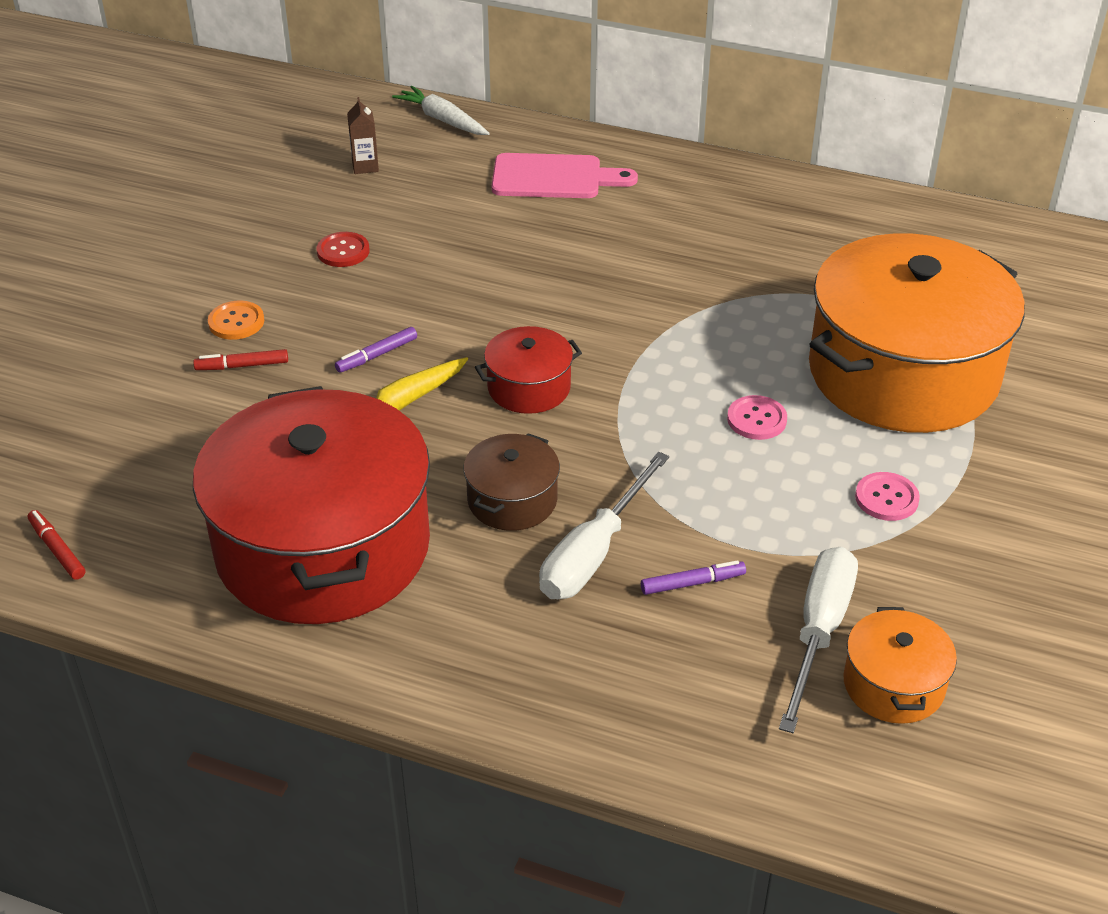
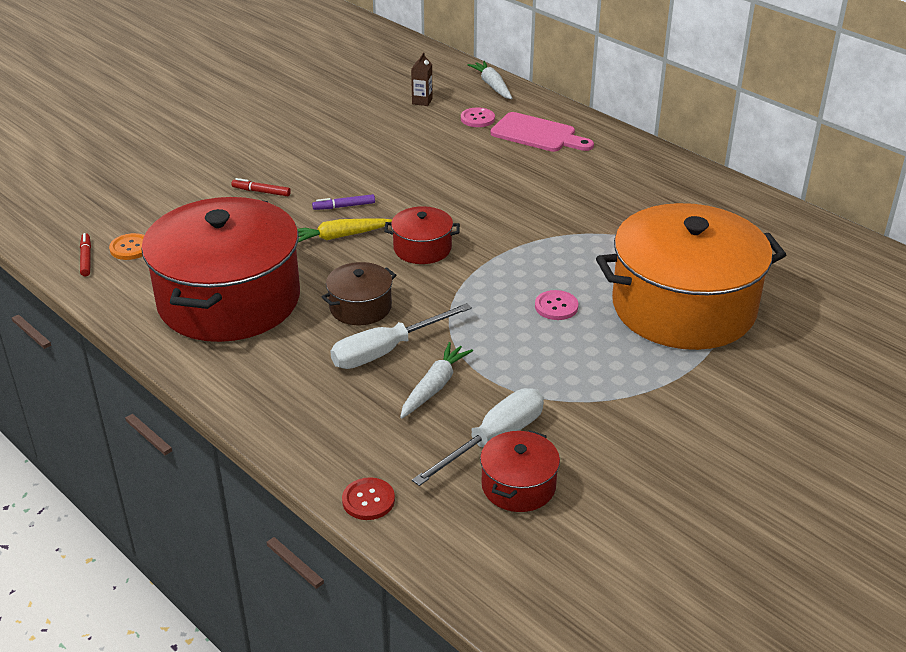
camera: 25 degrees right, 5 degrees down
orange button [208,301,264,340] -> orange button moved to [109,233,145,260]
red button [317,232,369,267] -> red button moved to [342,477,395,520]
purple marker [641,560,746,595] -> white carrot [400,342,473,418]
orange pot [844,607,957,724] -> red pot [480,430,560,512]
pink button [855,472,920,521] -> pink button moved to [461,107,495,127]

